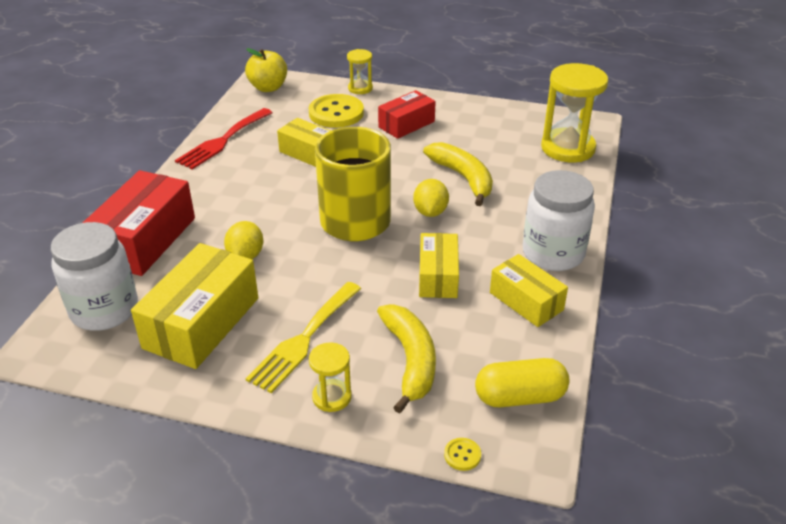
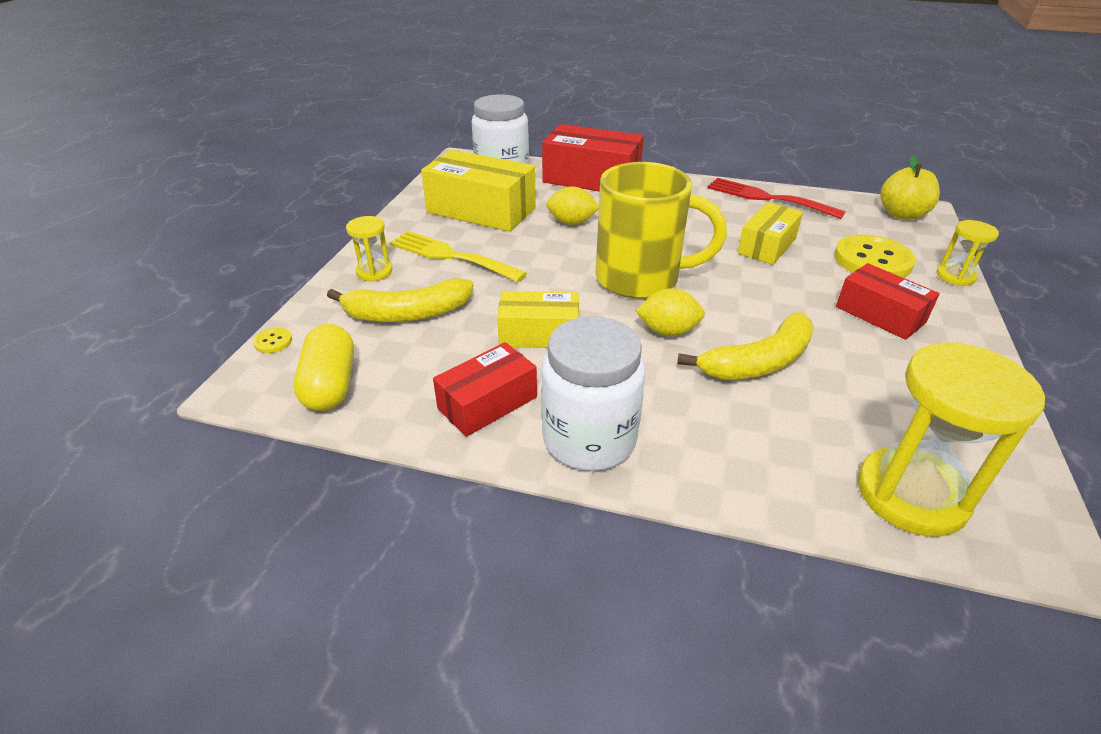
camera: 90 degrees right, 0 degrees up
yellow box [490,254,568,327] -> red box [433,342,537,437]

